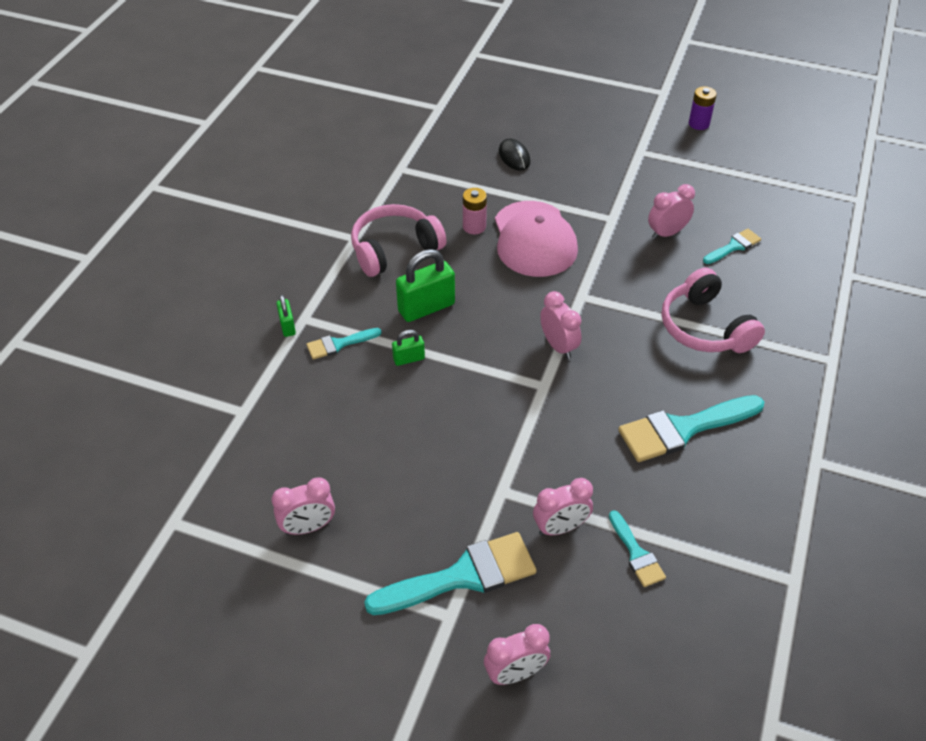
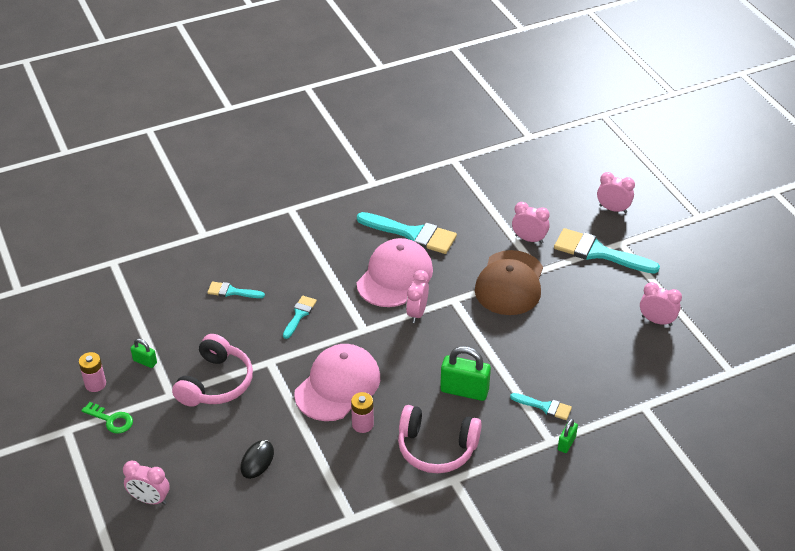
camera: 135 degrees left, 5 degrees down
green padlock [392,330,425,366] -> green padlock moved to [131,339,157,368]
turquoise brush [609,510,666,587] -> turquoise brush moved to [283,296,317,339]
pink clock [648,184,695,239] -> pink clock moved to [123,461,170,505]
pink headphones [662,268,765,353] -> pink headphones moved to [172,334,253,407]
purple battery [689,86,717,130] -> pink battery [79,352,106,392]
none -> green key [81,402,133,434]
none -> pink cap [357,238,433,307]
none -> brown cap [475,250,543,315]

